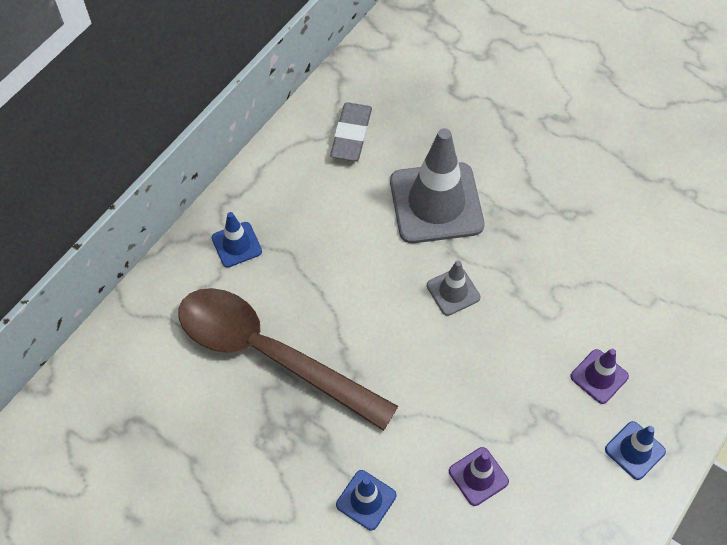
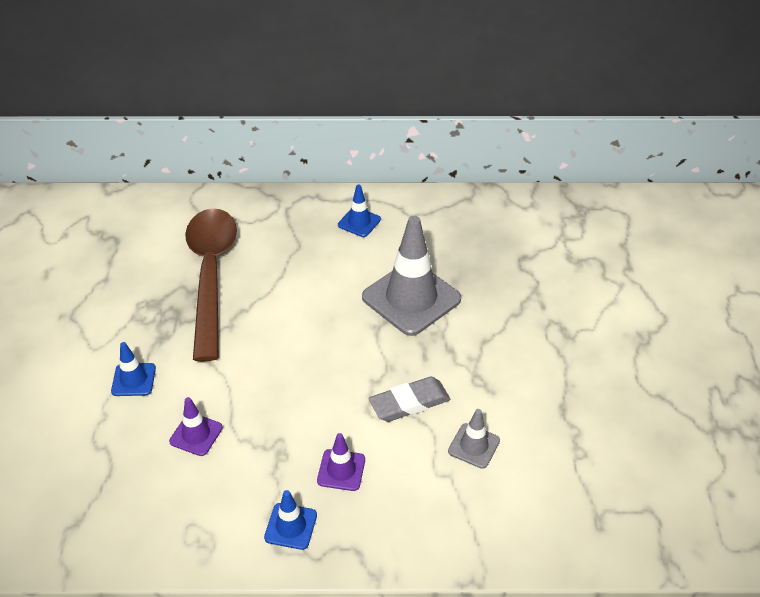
camera: 55 degrees right, 15 degrees down
blue traffic cone [212,212,262,267] -> blue traffic cone moved to [338,185,381,237]
grey eraser [330,103,372,161] -> grey eraser moved to [369,377,450,422]
grey traffic cone [427,260,481,316] -> grey traffic cone moved to [448,409,500,469]

